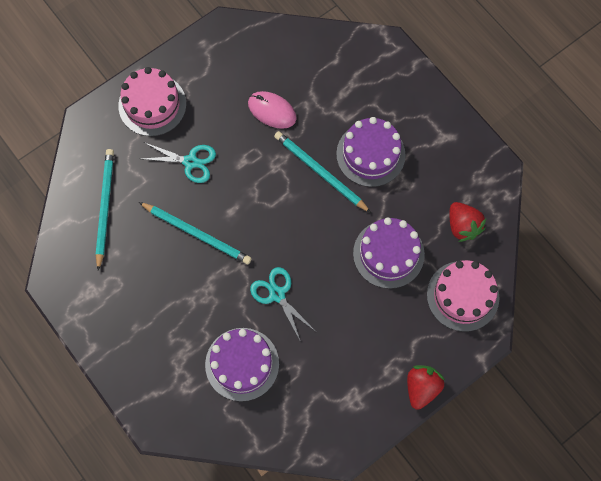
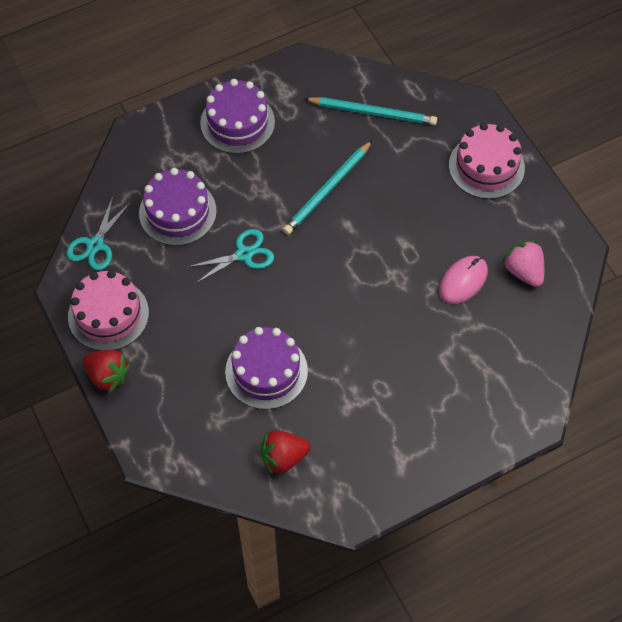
camera: 100 degrees right, 10 degrees down
turquoise scissors [141,142,216,183] -> turquoise scissors moved to [66,197,130,270]
turquoise pencil [274,131,371,213] -> none
purple cake [336,117,406,187] -> purple cake moved to [200,79,275,154]
pink cake [427,260,499,332] -> pink cake moved to [68,270,149,351]
none -> pink strawberry [502,240,544,287]

